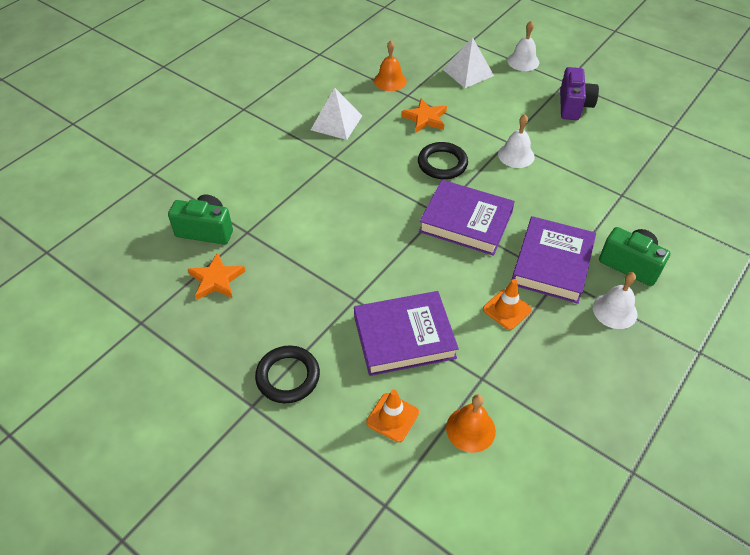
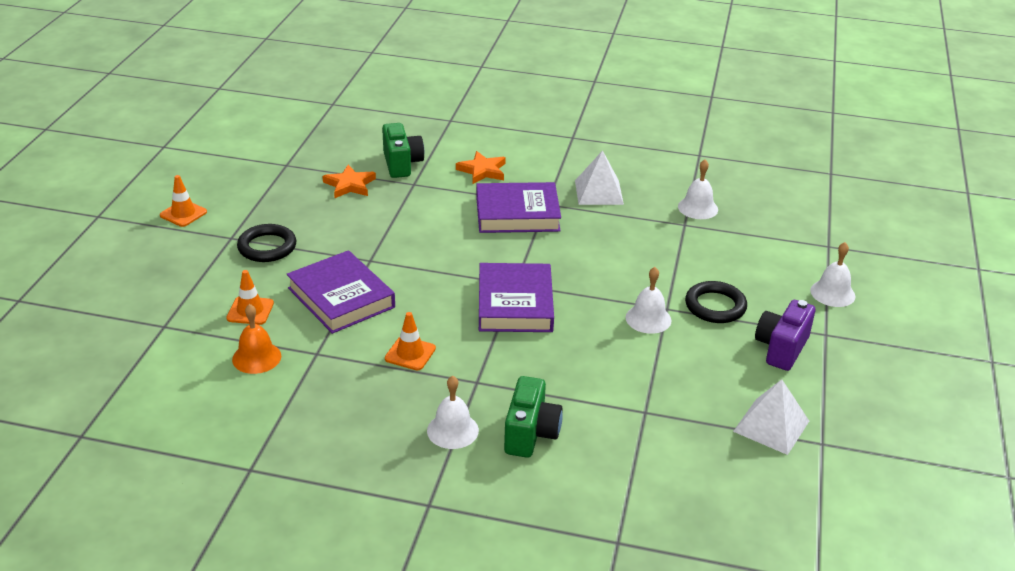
camera: 65 degrees right, 15 degrees down
orange bell [374,40,407,91] -> white bell [678,160,718,219]
orange star [401,98,447,133] -> orange star moved to [456,151,506,184]
black ring [418,142,468,179] -> black ring moved to [685,281,747,323]
white pyramid [443,37,494,88] -> white pyramid moved to [733,379,809,455]
purple book [511,216,596,304] -> purple book moved to [476,182,561,233]
purple camera [560,67,599,120] -> purple camera turned 135 degrees clockwise [755,300,815,371]
none -> orange traffic cone [160,175,207,227]

